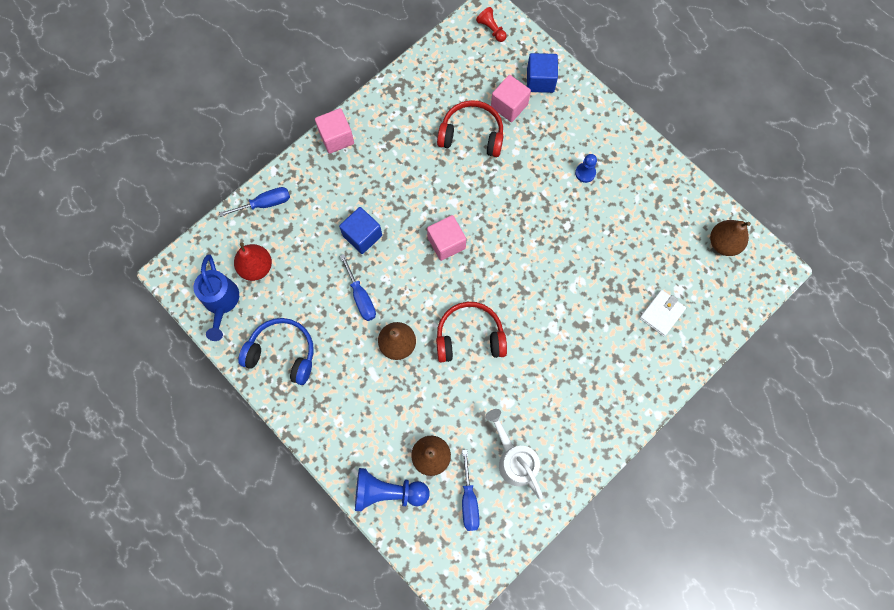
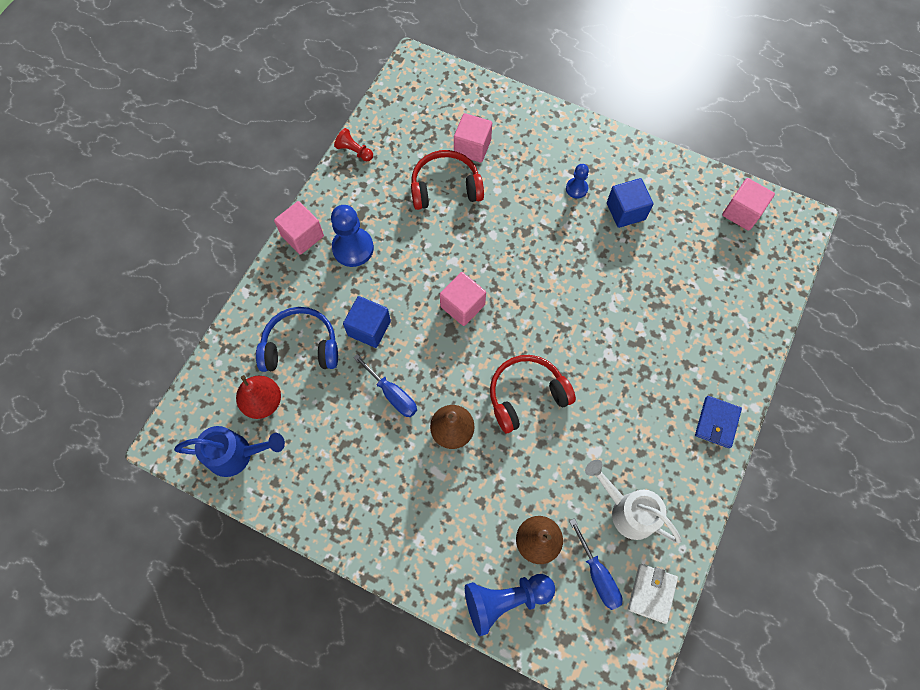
camera: 20 degrees left, 5 degrees down
blue watering can [194,254,239,341] -> blue watering can turned 60 degrees counterclockwise [174,426,285,477]
blue screwdriver [219,187,290,217] -> none
blue headphones [238,318,314,385] -> blue headphones moved to [256,307,338,372]
red pawn [476,7,507,42] -> red pawn moved to [334,128,373,161]
blue cube [527,53,558,93] -> blue cube moved to [607,178,653,228]
white wallet [640,290,686,336] -> white wallet moved to [628,564,678,624]
brown pear [710,220,751,256] -> pink cube [722,178,775,231]
none -> blue pawn [331,205,374,267]
none -> blue wallet [695,396,742,448]

